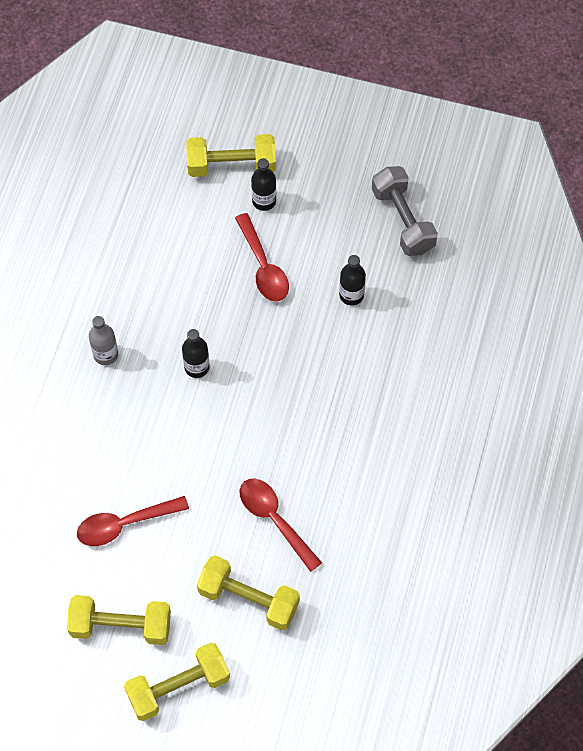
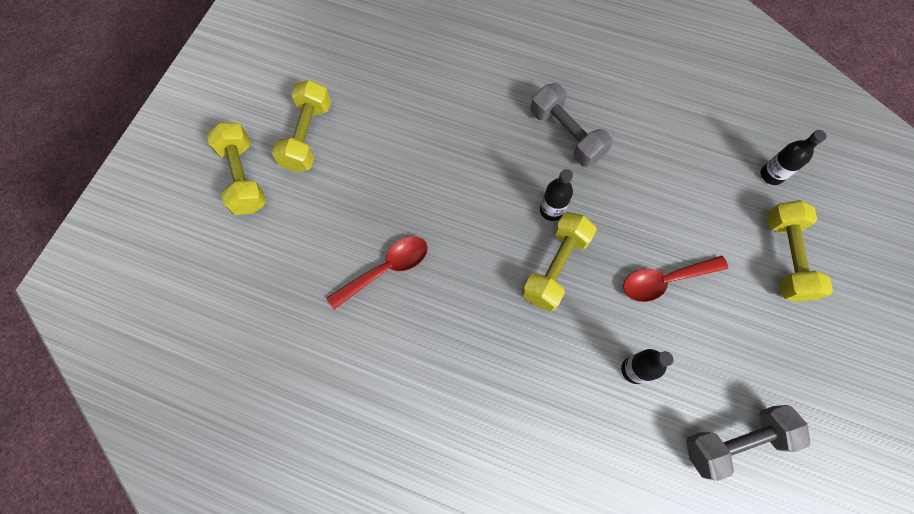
camera: 95 degrees right, 5 degrees up
red spoon [77,496,189,546] -> none
grey bottle [89,316,118,365] -> grey dumbbell [530,83,613,167]
yellow dumbbell [197,555,300,630] -> yellow dumbbell moved to [522,212,597,311]
black bottle [251,158,276,211] -> black bottle moved to [761,130,827,185]

